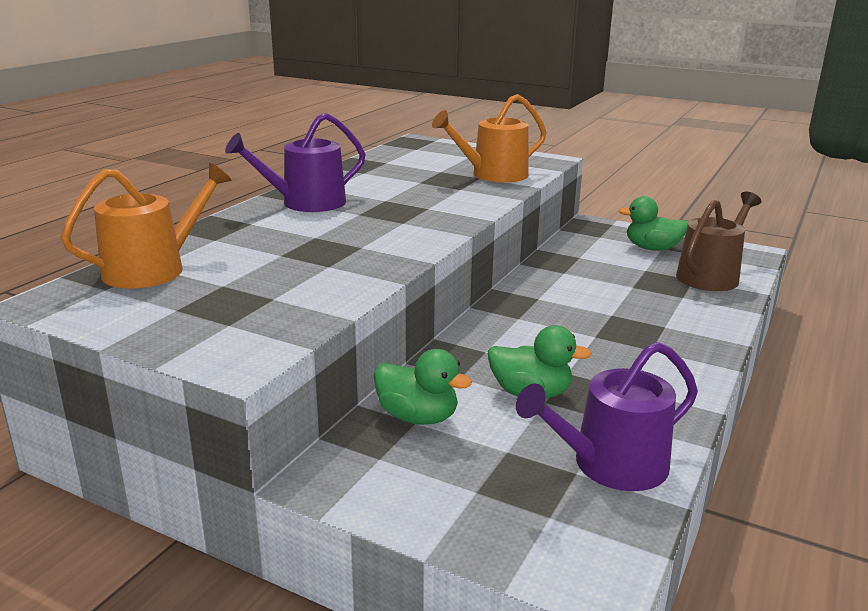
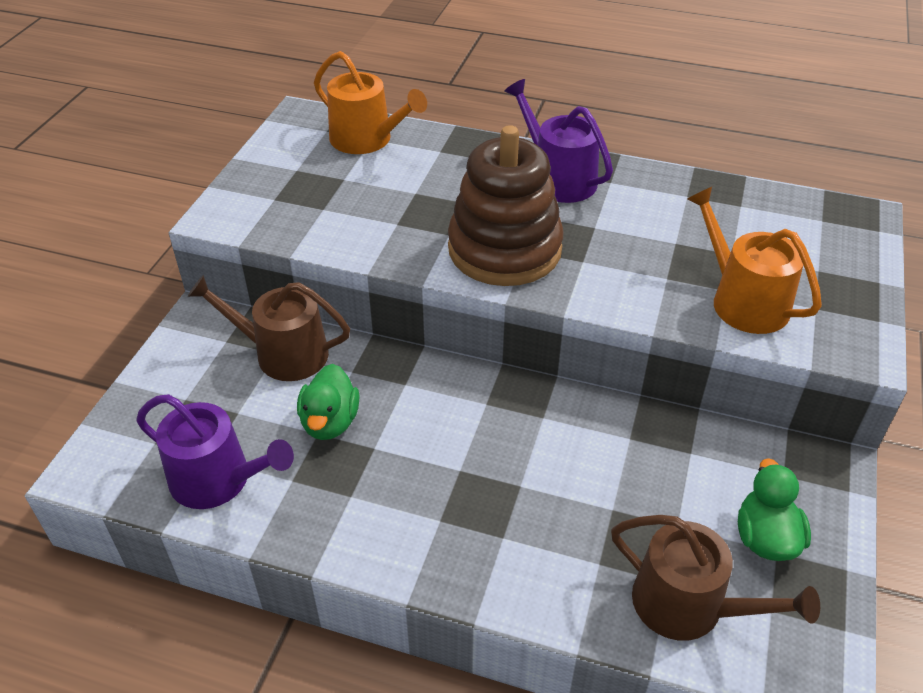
camera: 80 degrees right, 20 degrees up
green duck [374,349,472,425] -> brown watering can [188,275,350,381]
purple watering can [516,342,698,491] -> purple watering can turned 150 degrees clockwise [136,394,294,509]
none -> brown stacking toy [448,125,564,286]

